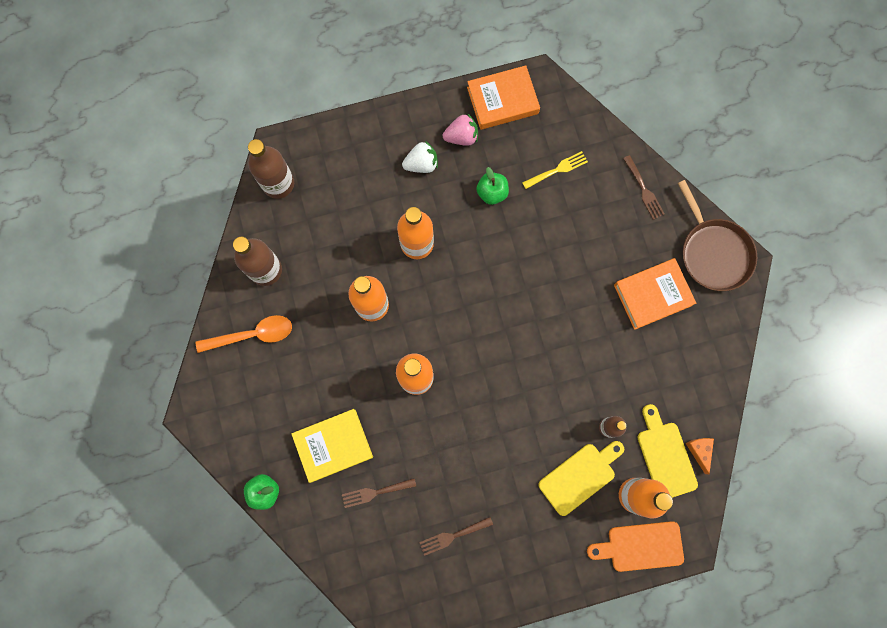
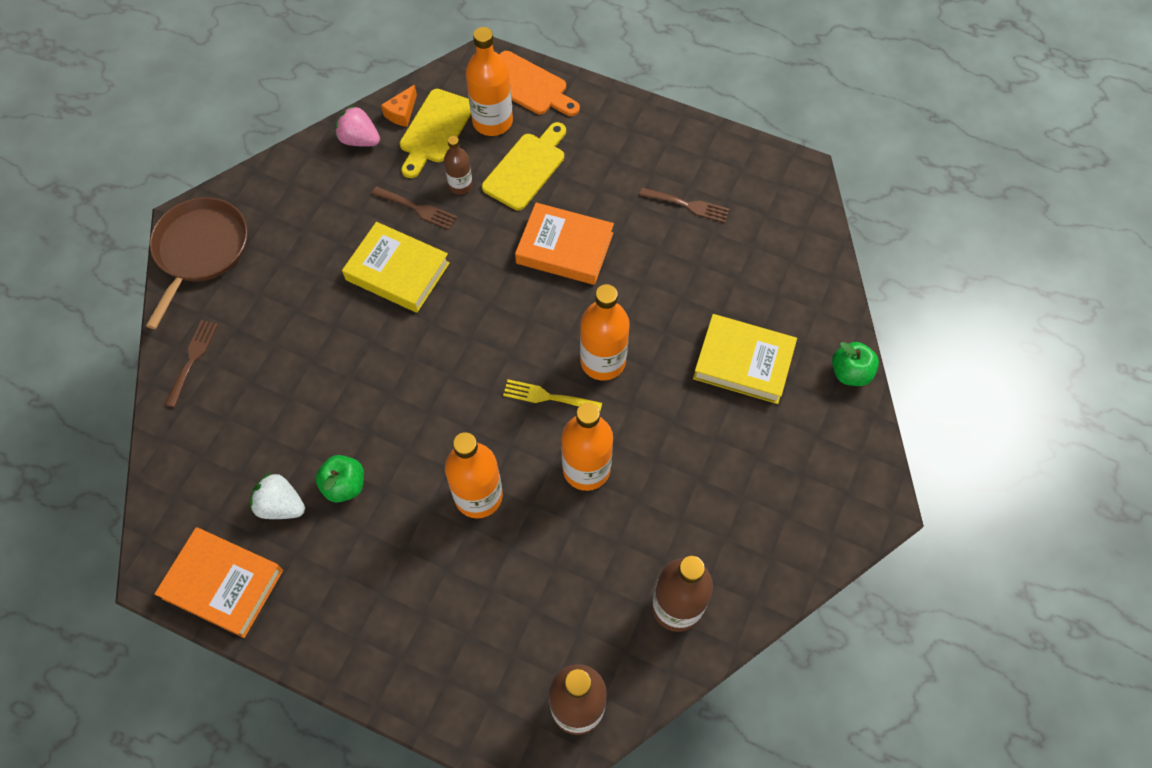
camera: 140 degrees left, 15 degrees down
orange spoon [196,315,292,353] -> none
brown fork [342,478,416,508] -> brown fork moved to [372,187,457,230]
white strawberry [402,141,438,173] -> white strawberry moved to [250,472,305,519]
pink strawberry [443,113,478,146] -> pink strawberry moved to [335,105,380,147]
yellow fork [522,151,588,189] -> yellow fork moved to [503,379,602,411]
yellow cutting board [539,441,624,516] -> yellow cutting board turned 120 degrees clockwise [482,122,566,210]
orange book [614,258,696,330] -> orange book moved to [515,203,614,285]
none -> yellow book [342,222,450,313]

